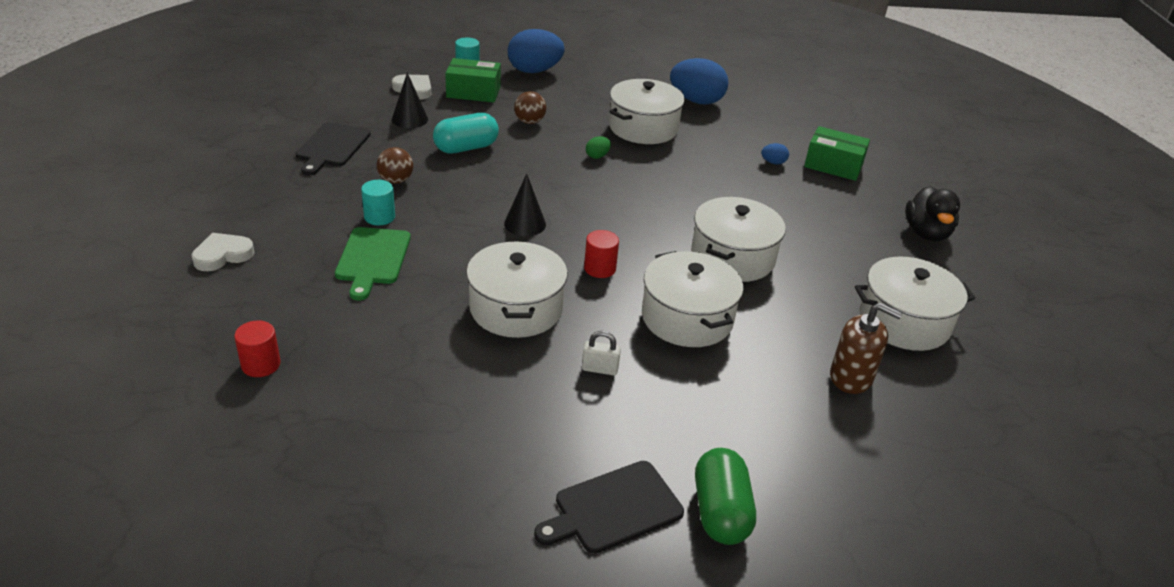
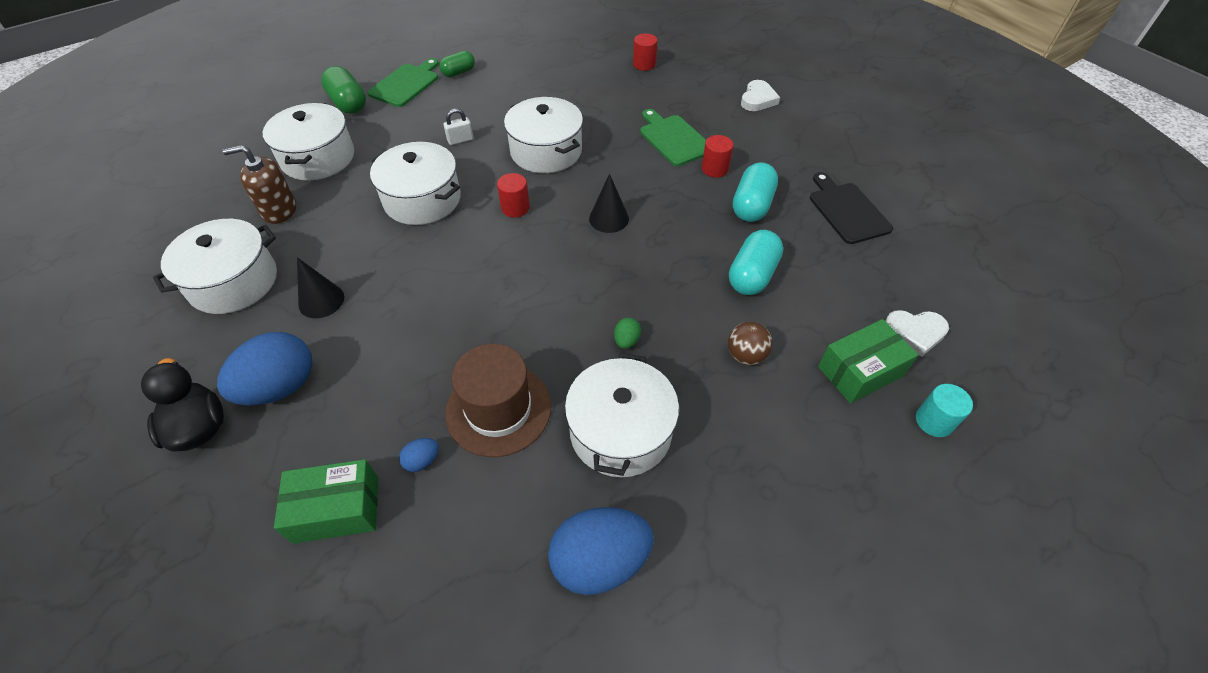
camera: 150 degrees right, 15 degrees up
turquoise cylinder [361,180,395,225] -> red cylinder [702,135,733,178]
brown ball [377,147,413,184] -> turquoise capsule [733,162,778,222]
black cone [392,72,428,128] -> black cone moved to [297,257,344,318]
blue egg [508,29,564,73] -> blue egg moved to [217,332,312,406]
black cutting board [534,461,684,554] -> green cutting board [367,58,439,107]
white pot [691,197,786,282] -> white pot moved to [263,103,354,181]
none -> green capsule [439,51,475,77]
none -> brown hat [445,344,551,457]

